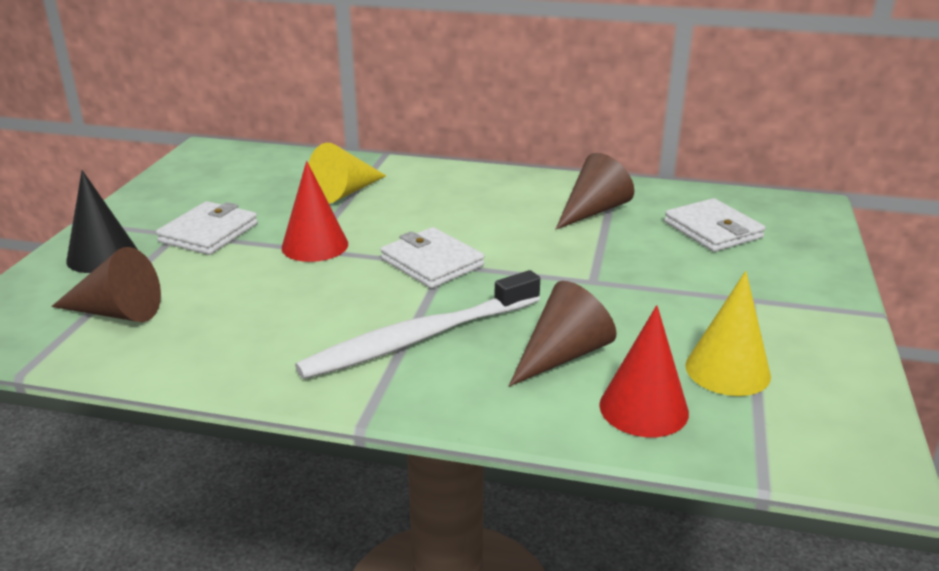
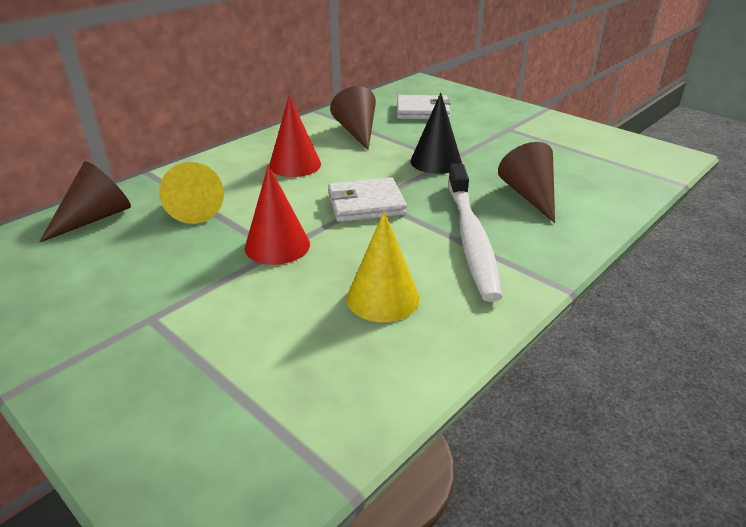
camera: 60 degrees left, 5 degrees up
brown cone [51,247,161,322] -> brown cone moved to [39,161,131,243]
black cone [66,170,138,273] -> black cone moved to [410,93,462,174]
white wallet [156,201,258,255] -> none
red cone [599,305,689,437] -> red cone moved to [269,95,321,177]
yellow cone [685,271,771,396] -> yellow cone moved to [347,211,420,322]

